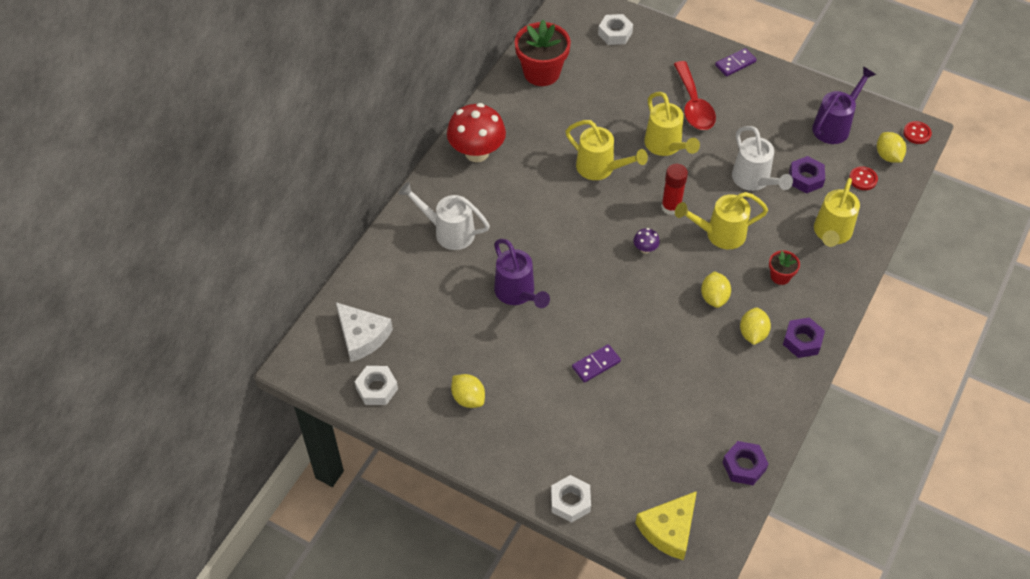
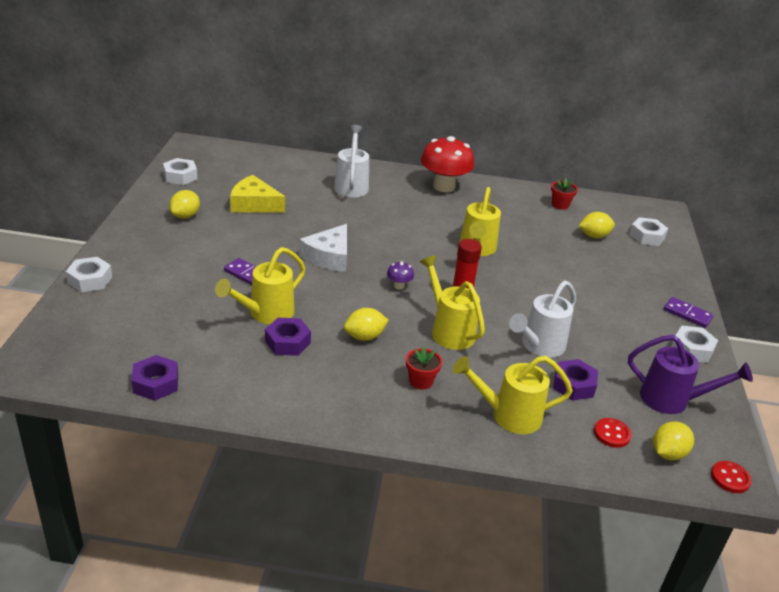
camera: 65 degrees right, 20 degrees down
white cheese [336,302,393,362] -> white cheese moved to [299,224,347,272]
purple watering can [494,239,550,308] -> none
red flower pot [515,20,571,86] -> red flower pot [551,178,578,210], size x0.49
yellow cheese [635,491,697,560] -> yellow cheese moved to [230,175,285,213]
yellow watering can [644,92,700,156] -> yellow watering can moved to [215,247,306,324]
red spoon [674,61,716,130] -> none
yellow lemon [740,308,771,345] -> yellow lemon moved to [579,212,615,238]
purple nut [783,317,825,358] -> purple nut moved to [265,318,311,356]
none -> white nut [672,326,718,363]

